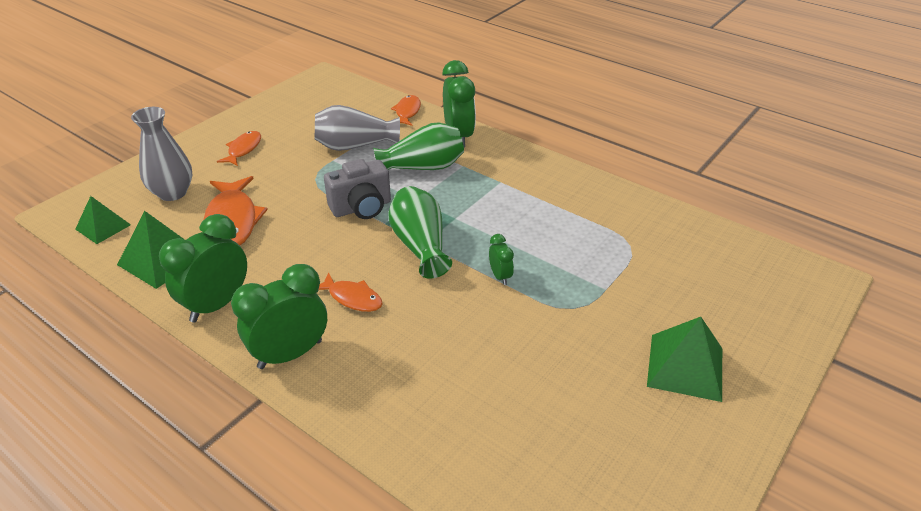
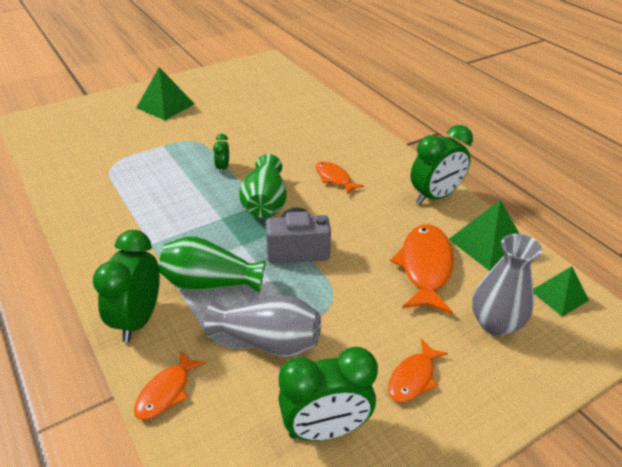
camera: 160 degrees left, 0 degrees up
green clock [231,264,327,369] -> green clock moved to [278,347,378,441]

